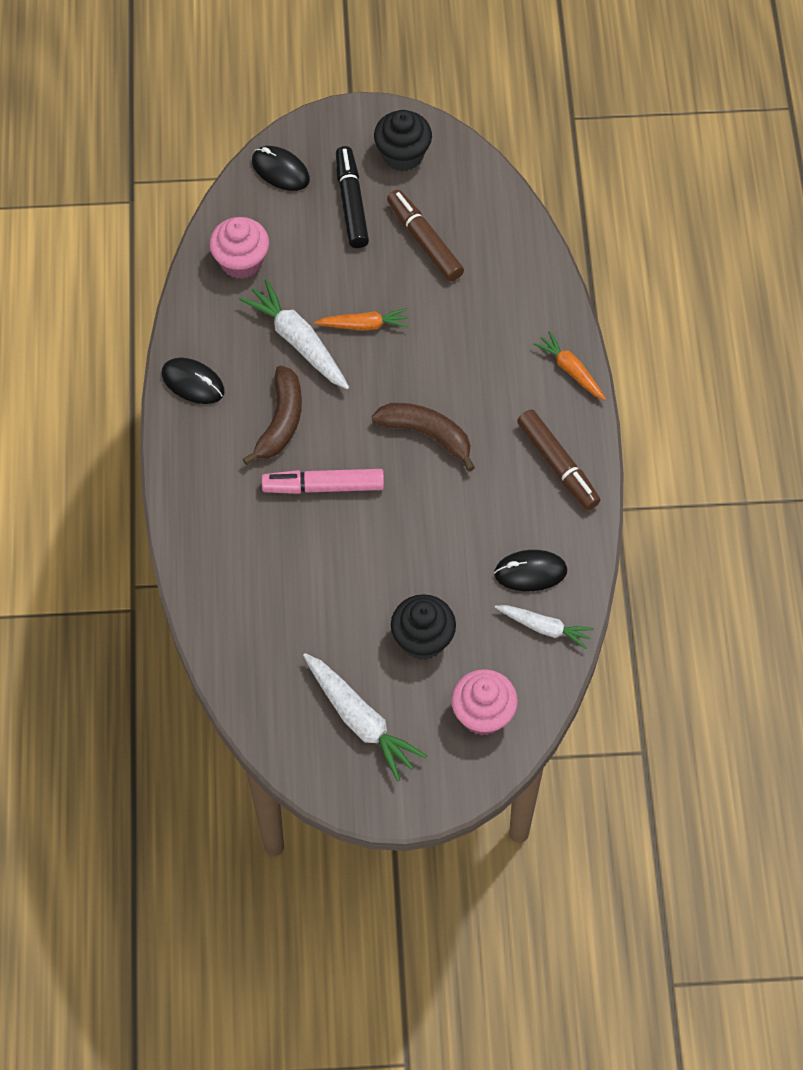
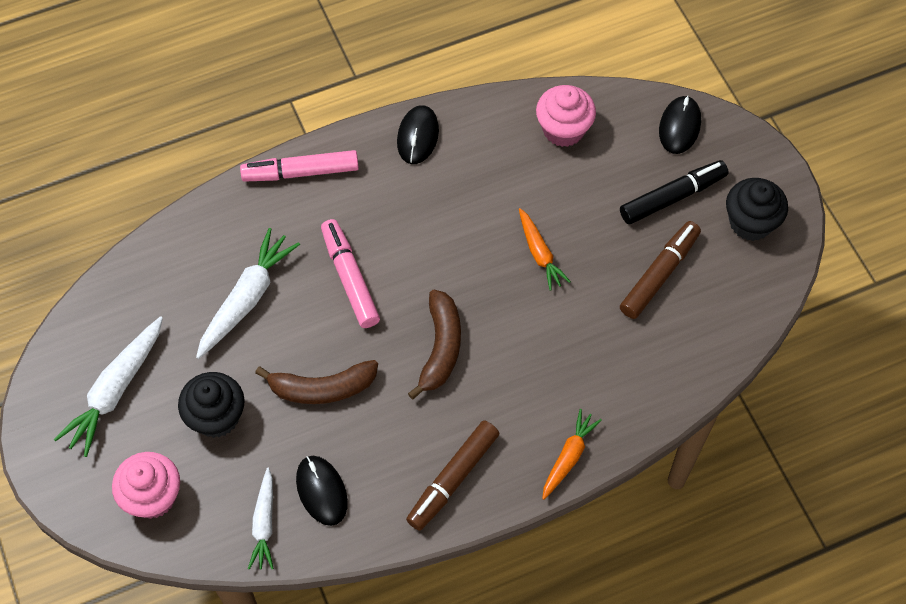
camera: 70 degrees right, 0 degrees up
white carrot [239,279,349,389] -> white carrot moved to [196,228,300,359]
brown banana [243,366,302,465] -> brown banana moved to [255,360,378,404]
none -> pink marker [240,150,359,182]

